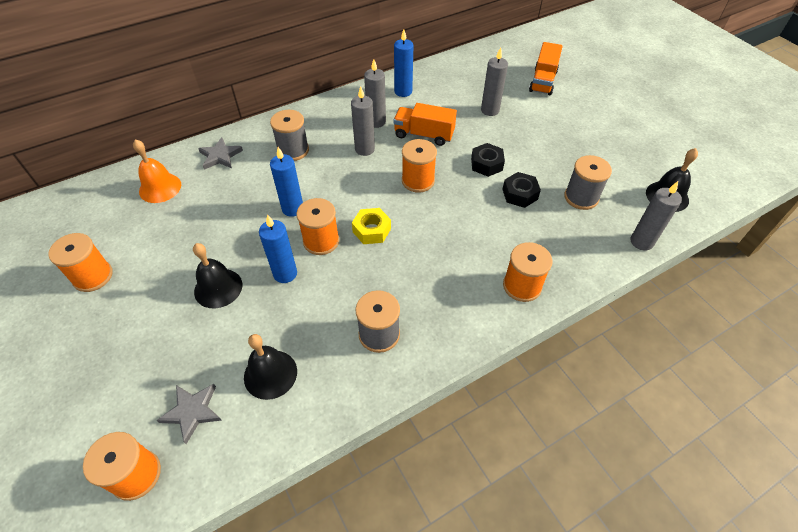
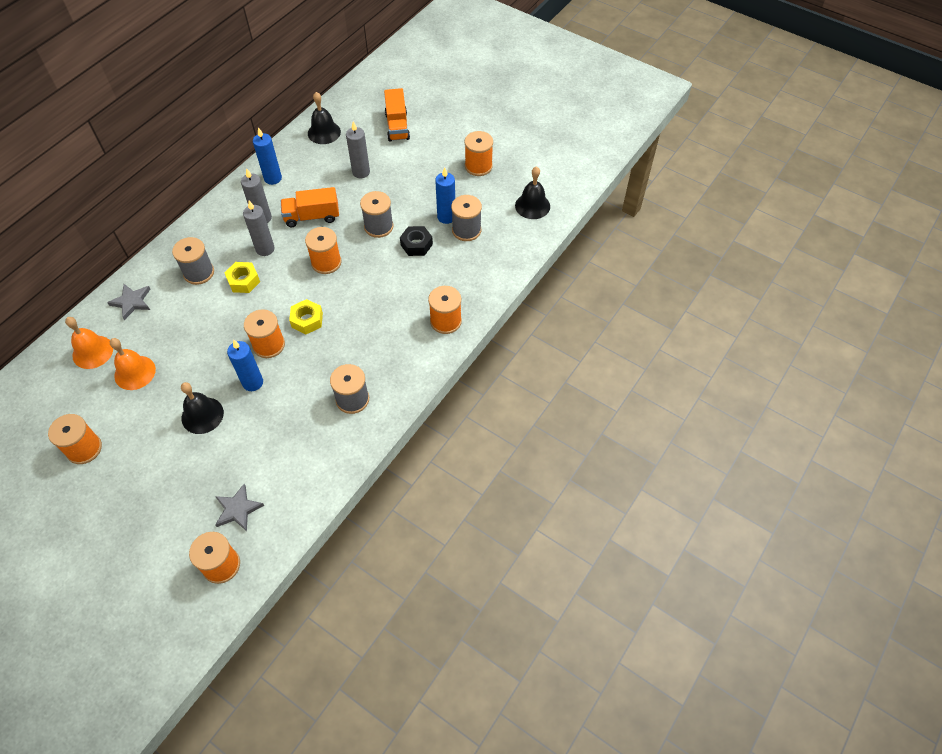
camera: 25 degrees left, 5 degrees up
black bell [244,334,297,400] -> black bell moved to [308,92,341,144]
blue candle [270,147,303,217] -> blue candle moved to [435,167,455,224]
black nut [471,143,505,177] -> grey spool [360,191,394,238]
grey candle [631,181,682,251] -> none
none -> orange bell [110,338,156,390]
none -> yellow nut [225,262,260,293]
none -> orange spool [465,131,493,176]

